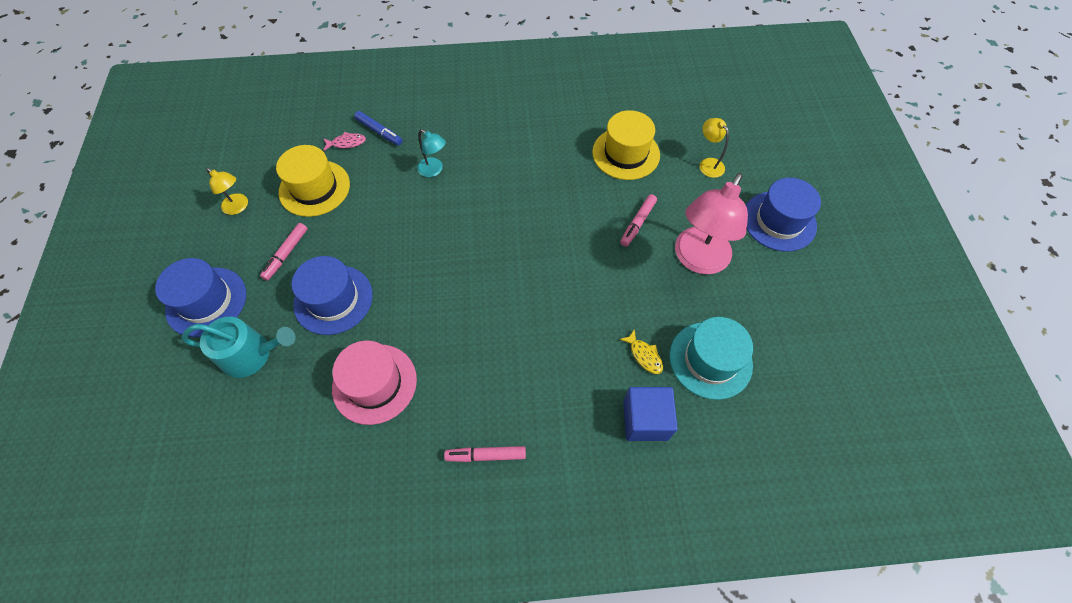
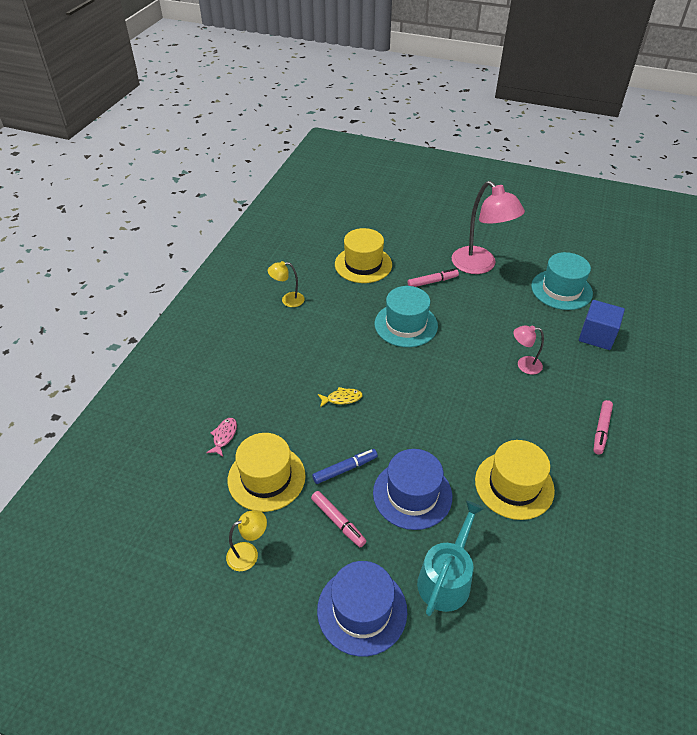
camera: 65 degrees left, 15 degrees down
pink hat [332,341,417,425] -> yellow hat [475,440,555,520]
blue marker [354,111,402,146] -> blue marker moved to [312,449,378,484]
turquoise lamp [417,129,446,177] -> none
yellow fish [619,329,663,374] -> yellow fish moved to [318,387,363,407]
pink marker [620,194,657,246] -> pink marker turned 75 degrees counterclockwise [408,269,459,287]
yellow lamp [700,118,729,178] -> yellow lamp moved to [268,261,305,307]
blue hat [746,178,821,252] -> none
none -> turquoise hat [375,286,438,347]
none -> pink lamp [513,325,544,375]

